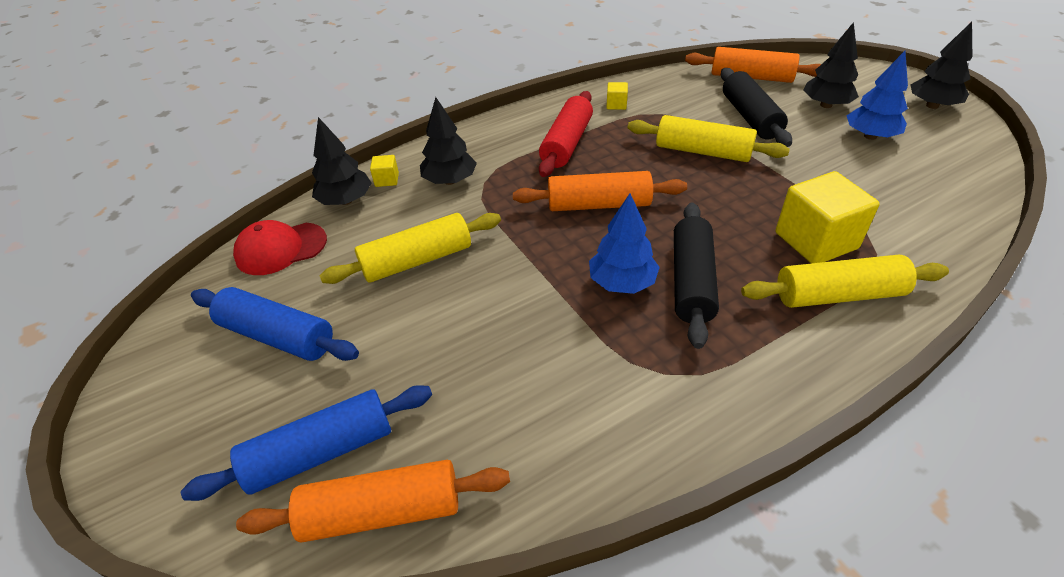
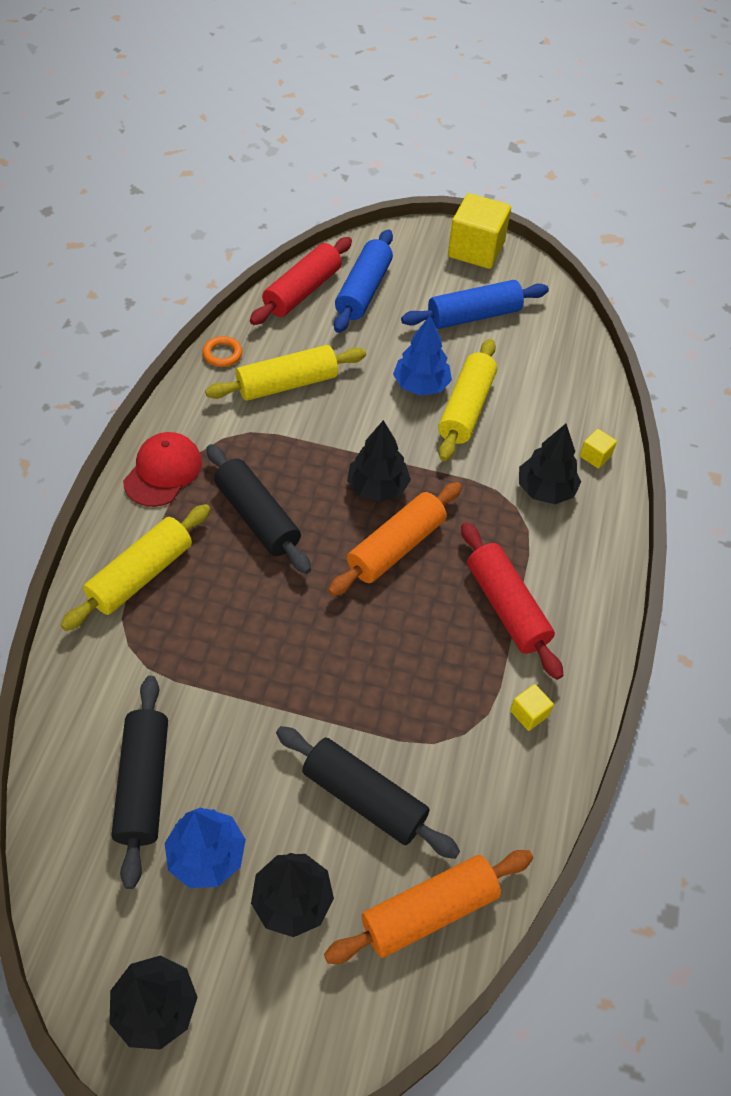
camera: 130 degrees right, 10 degrees up
red cap [233,220,327,275] -> red cap moved to [123,432,202,507]
orange rolling pin [236,460,510,542] -> red rolling pin [250,237,352,325]
black tree [312,117,372,205] -> black tree moved to [347,420,411,502]
blue tree [589,193,660,294] -> blue tree moved to [393,316,452,396]
yellow rolling pin [628,115,790,162] -> yellow rolling pin moved to [205,345,366,401]
yellow cube [775,171,880,263] -> yellow cube moved to [448,193,511,269]
none -> black rolling pin [112,676,168,889]
none -> orange ring [203,336,242,367]

